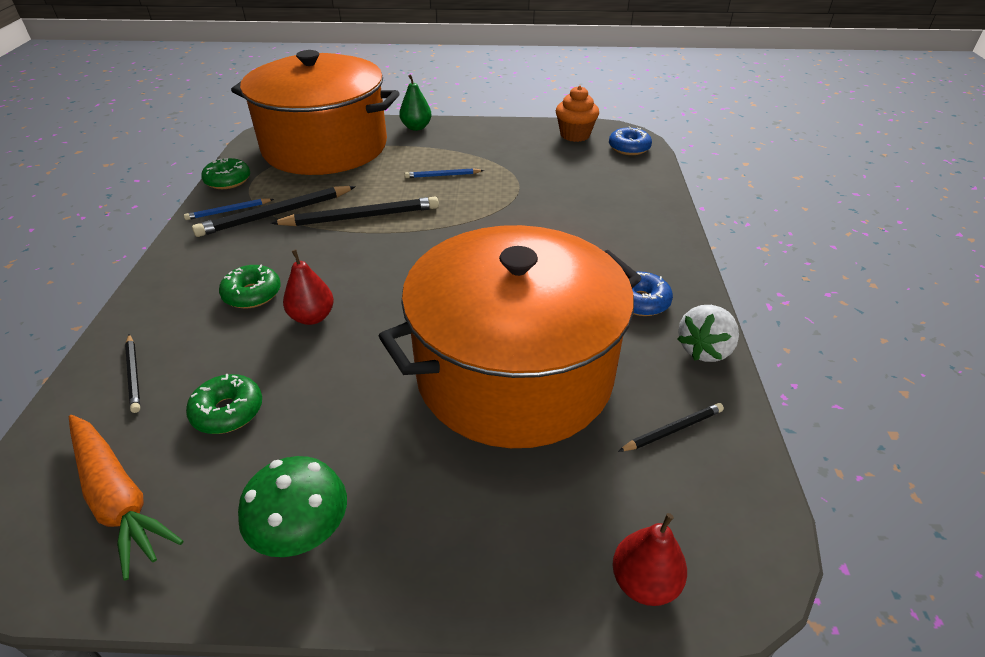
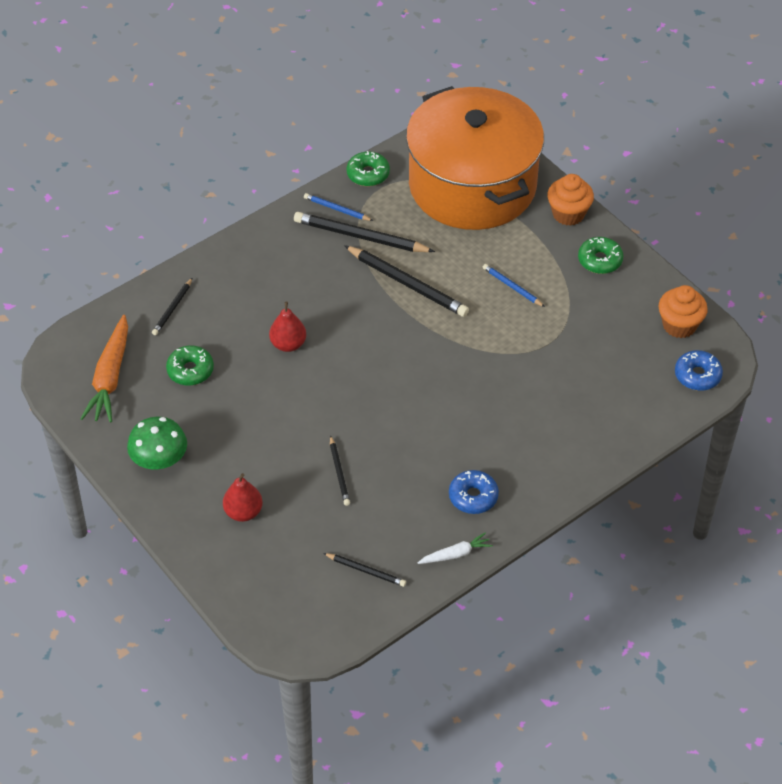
camera: 50 degrees right, 10 degrees up
green donut [219,265,281,309] -> green donut moved to [578,237,623,274]
orange pot [379,225,642,448] -> black pencil [330,435,350,506]
green pear [399,74,432,131] -> orange cupcake [547,174,594,226]
red pear [612,513,687,606] -> red pear moved to [223,473,263,522]
white strawberry [677,305,739,362] -> white carrot [418,532,493,564]

